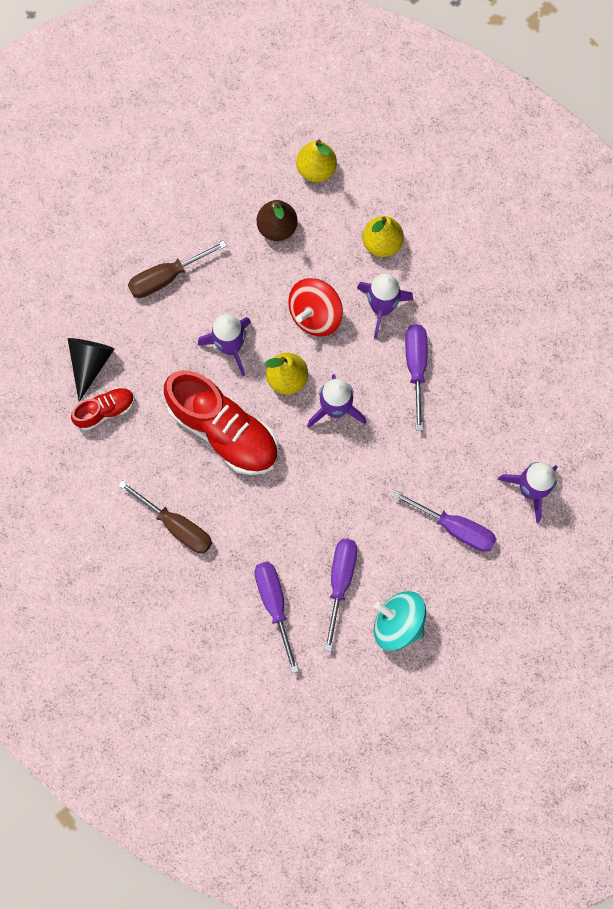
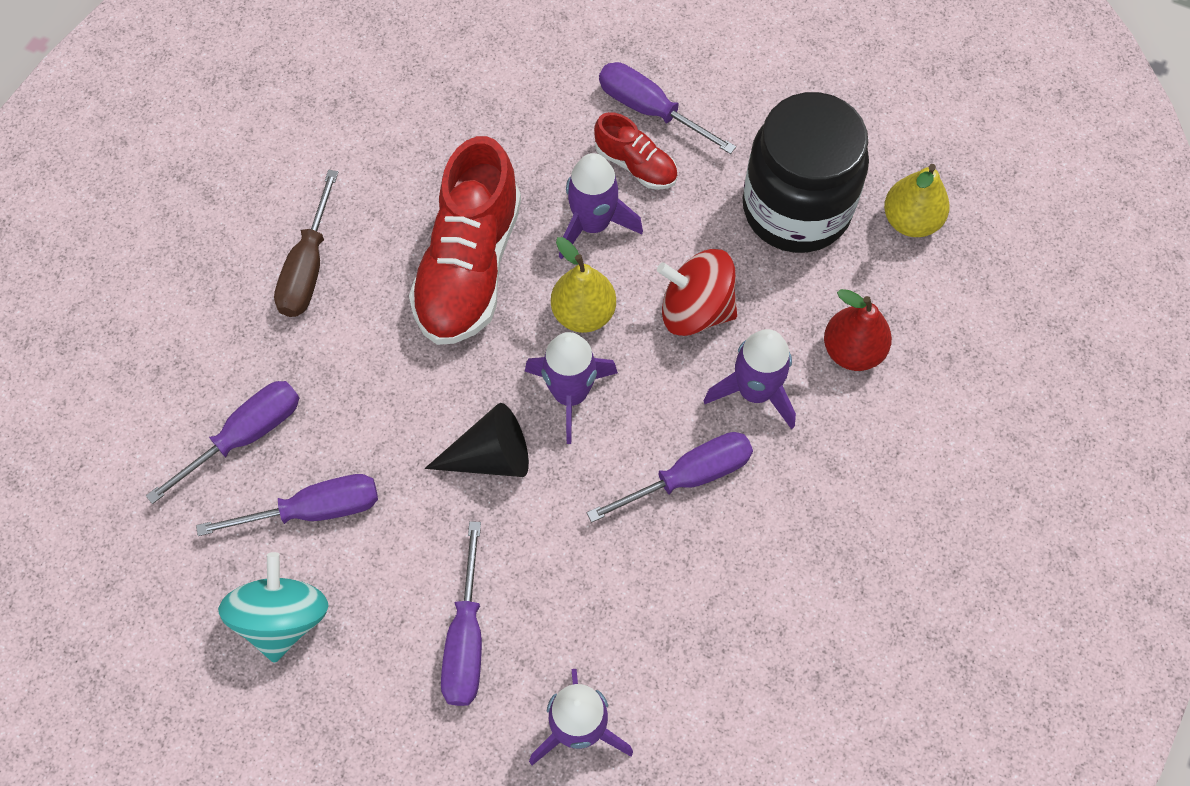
camera: 65 degrees right, 10 degrees down
black cone [68,338,115,402] -> black cone moved to [425,403,529,477]
red shoe [71,387,135,430] -> red shoe moved to [594,112,678,190]
brown screwdriver [128,240,227,298] -> purple screwdriver [599,62,736,154]
brown pear [257,200,298,241] -> black jar [743,92,869,253]
yellow pear [362,216,404,257] -> red pear [824,289,892,371]

